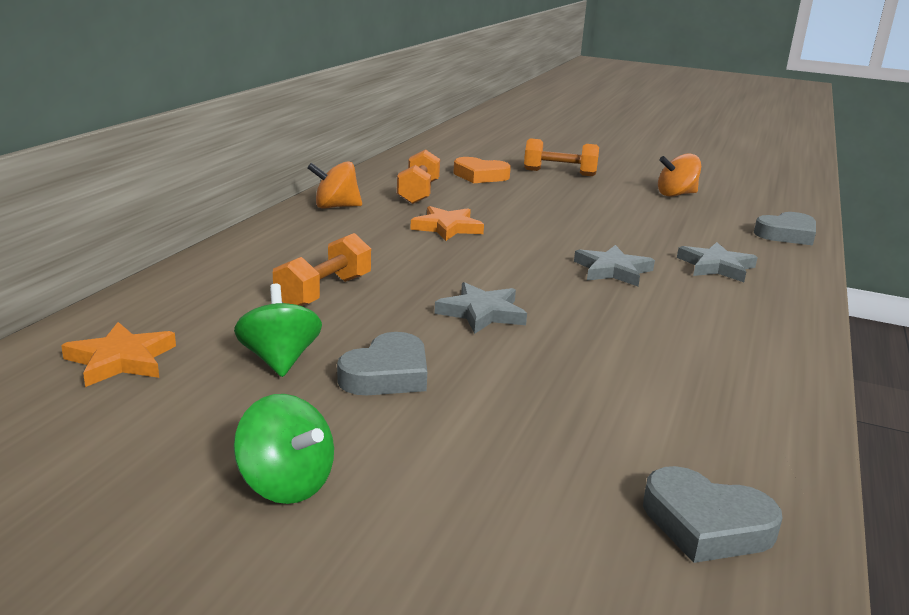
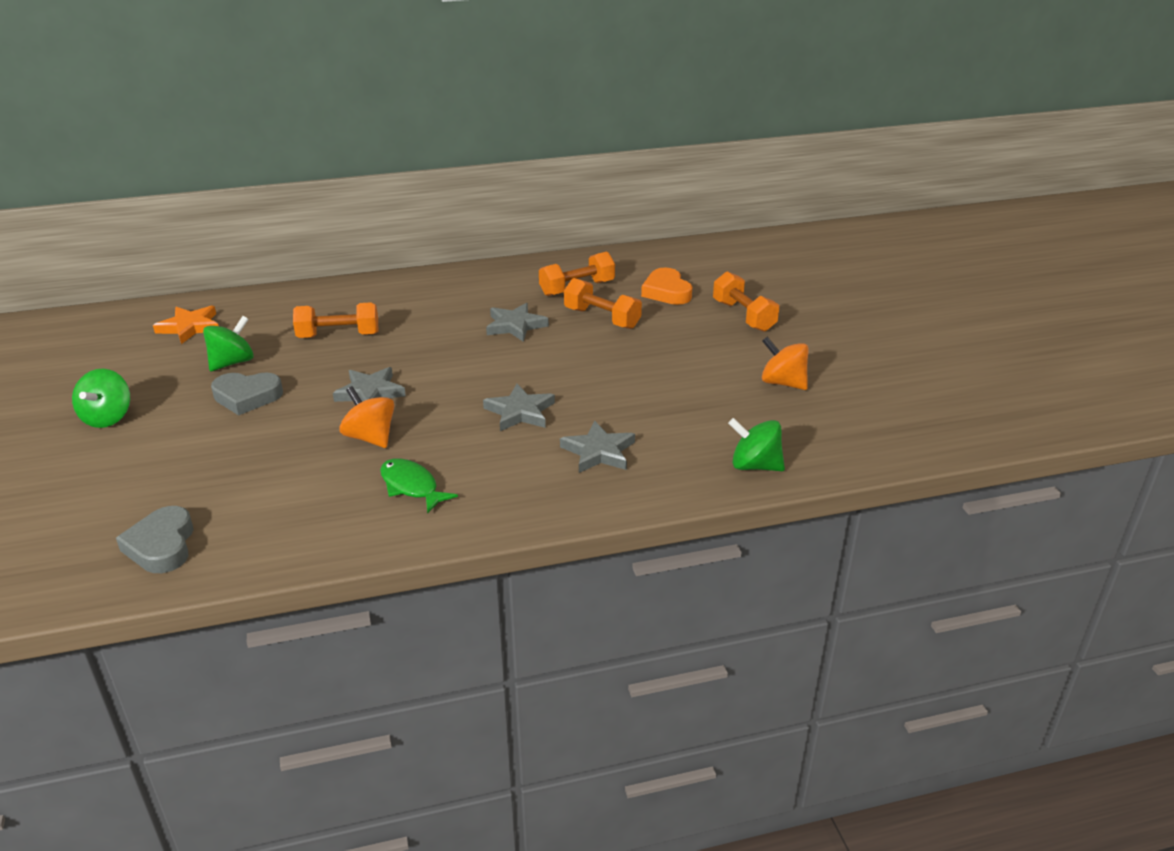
camera: 55 degrees right, 10 degrees up
orange spinning top [307,161,362,209] -> orange spinning top moved to [339,386,394,448]
orange star [410,206,484,241] -> grey star [486,303,549,342]
grey heart [754,212,816,245] -> green spinning top [728,418,785,471]
none -> green fish [380,458,458,513]
none -> orange dumbbell [564,278,642,329]

